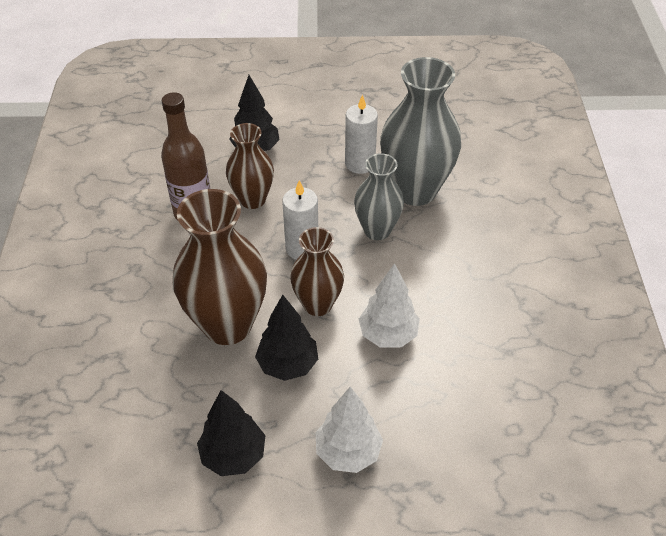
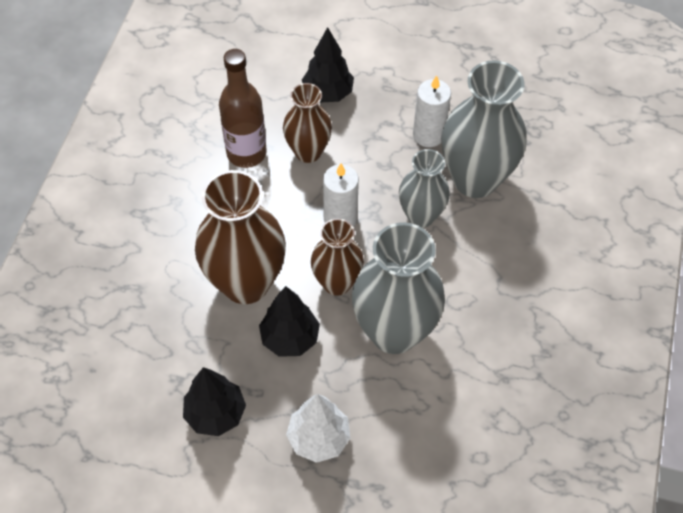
camera: 15 degrees right, 10 degrees up
white tree [359,263,420,347] -> grey vase [352,222,445,354]

